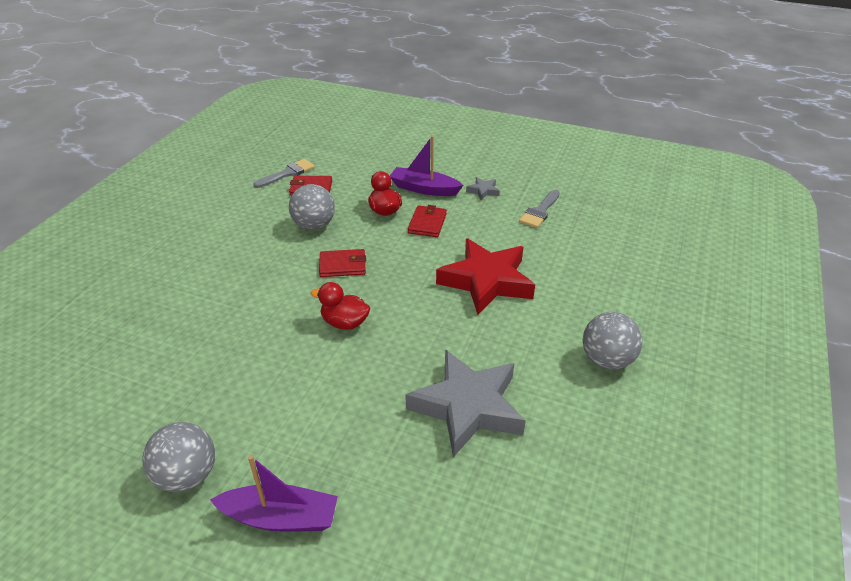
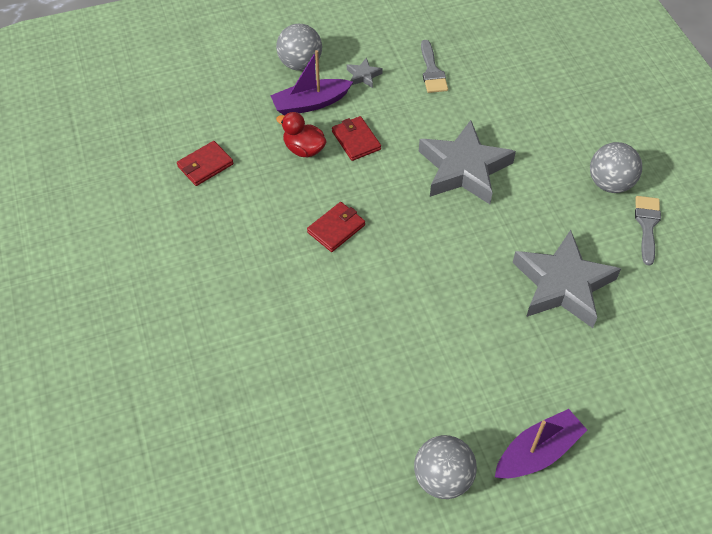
camera: 40 degrees left, 15 degrees up
grey brush [253,159,315,188] -> grey brush moved to [635,196,661,265]
grey ball [289,184,335,230] -> grey ball moved to [276,24,322,71]
red duck [311,282,370,330] -> none
red star [436,238,535,315] -> grey star [419,120,516,204]

